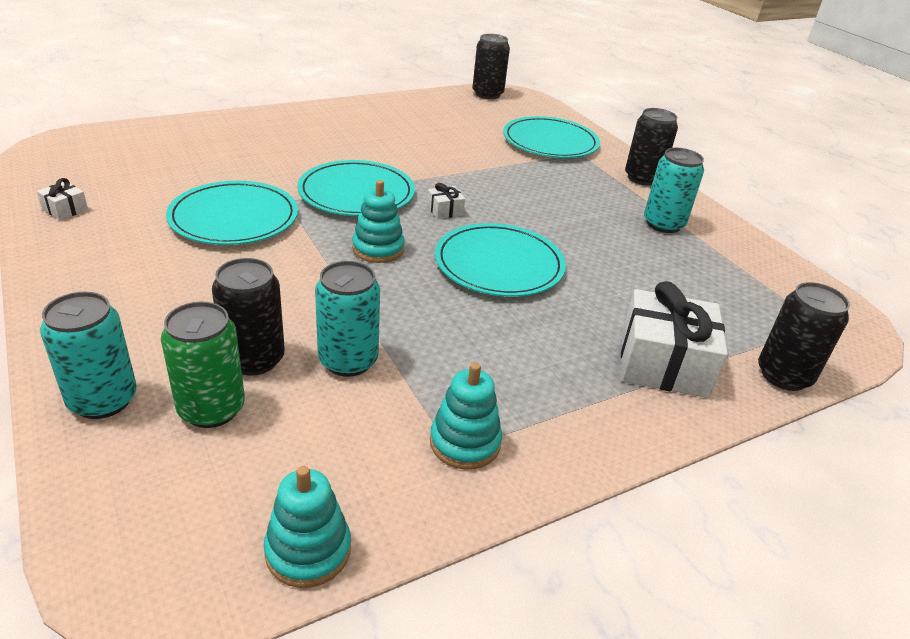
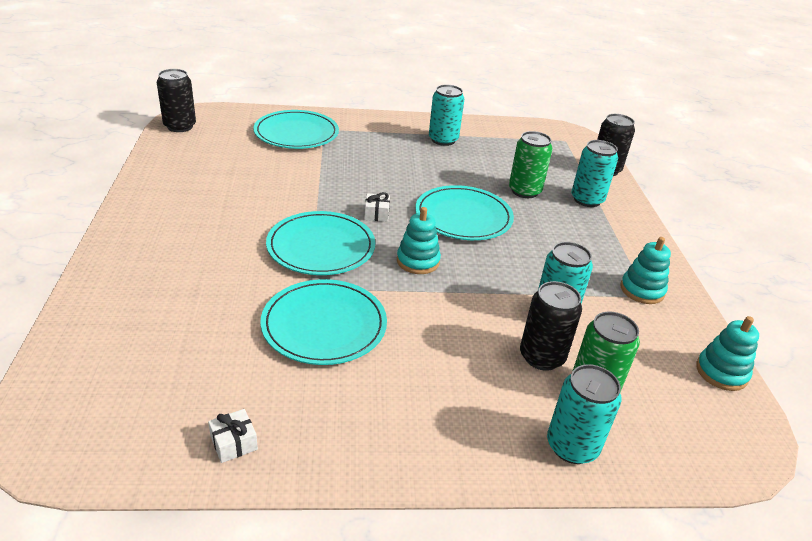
camera: 65 degrees left, 0 degrees up
white gift [621,281,728,398] -> turquoise can [571,140,618,207]
black can [625,108,678,186] -> none
none -> green can [509,131,552,198]

